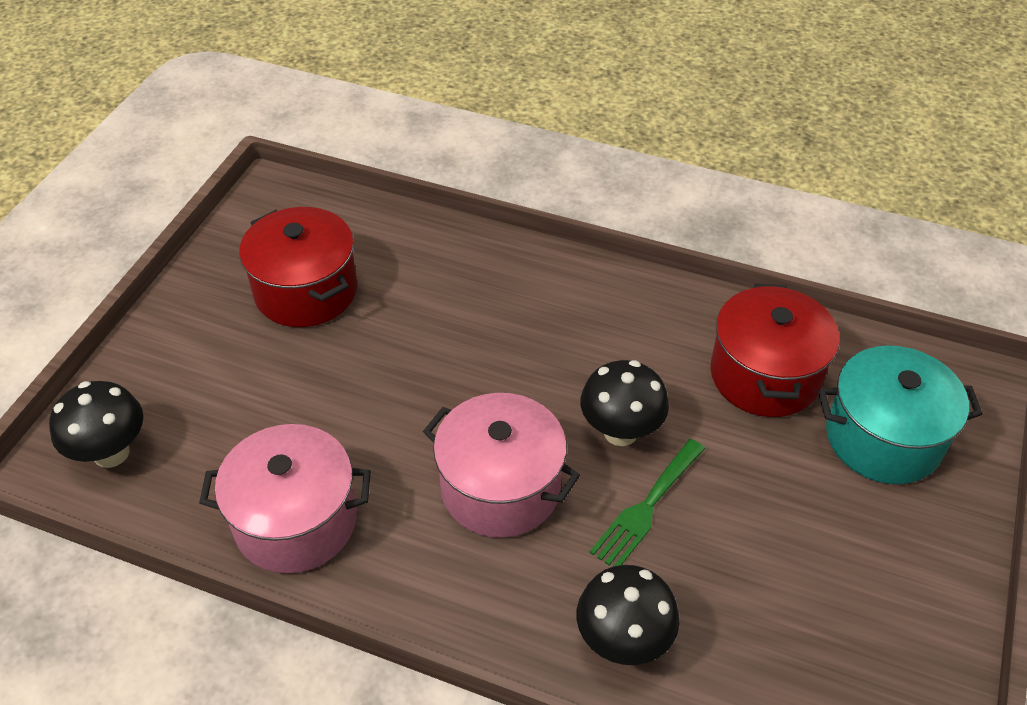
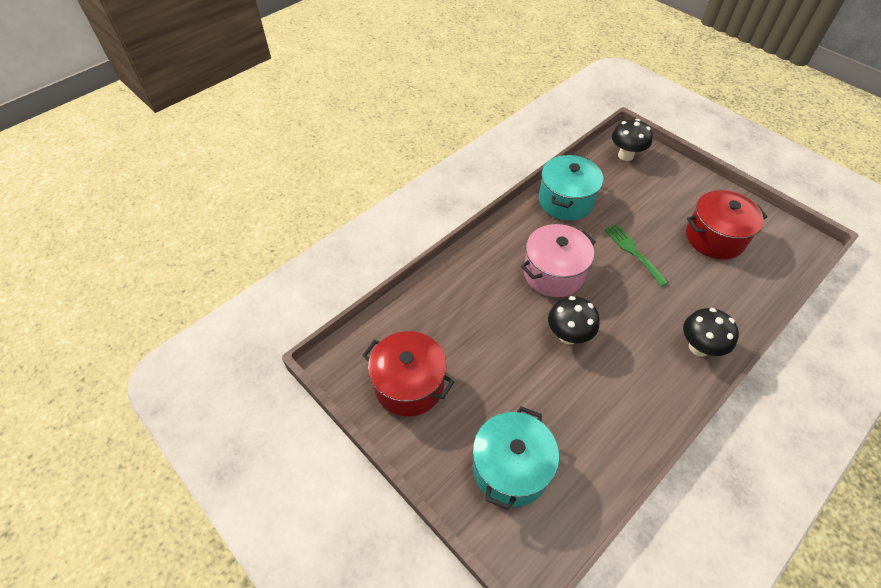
camera: 115 degrees right, 5 degrees up
pink pot [199,424,371,573] -> turquoise pot [539,155,603,221]
black mushroom [577,565,679,665] -> black mushroom moved to [683,308,739,357]
green fork [589,439,705,566] -> green fork moved to [604,224,669,287]
red pot [710,283,839,417] -> red pot moved to [362,331,454,416]

